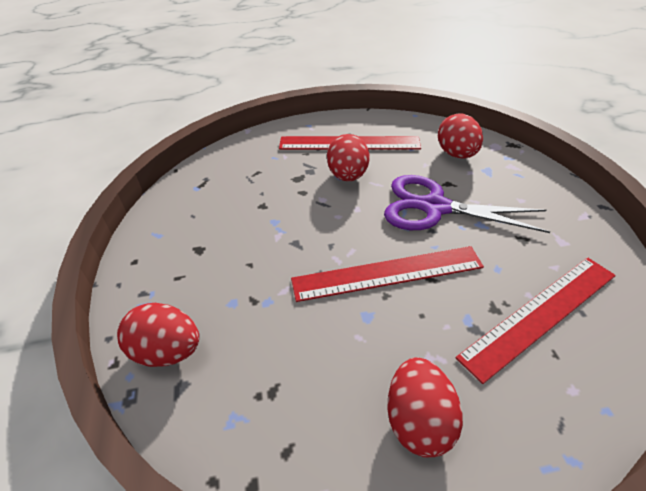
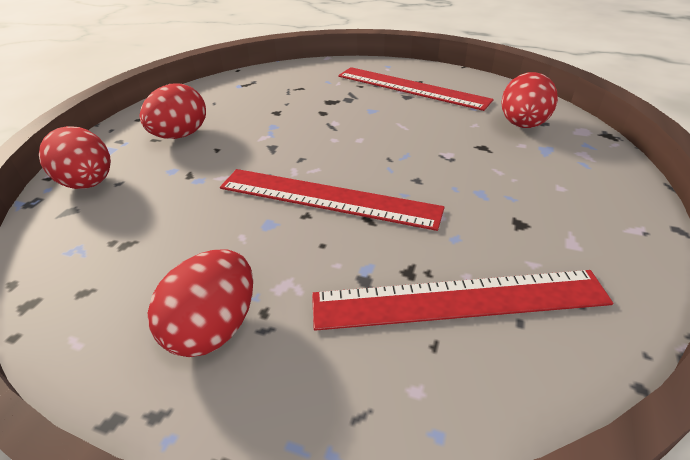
camera: 30 degrees right, 5 degrees down
red egg [327,134,370,181] -> red egg moved to [140,83,206,139]
purple scissors [384,175,550,233] -> none

